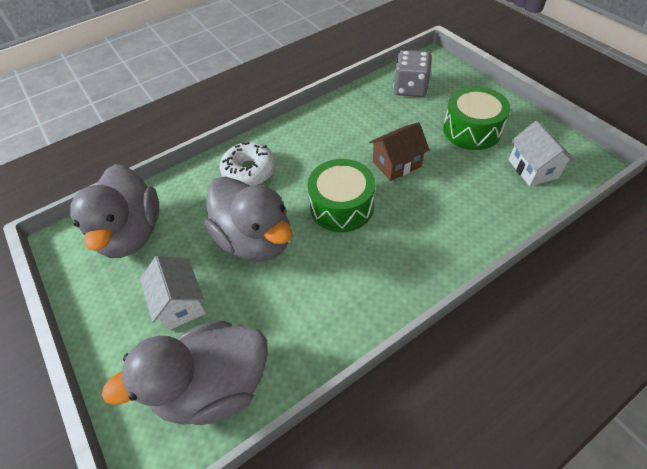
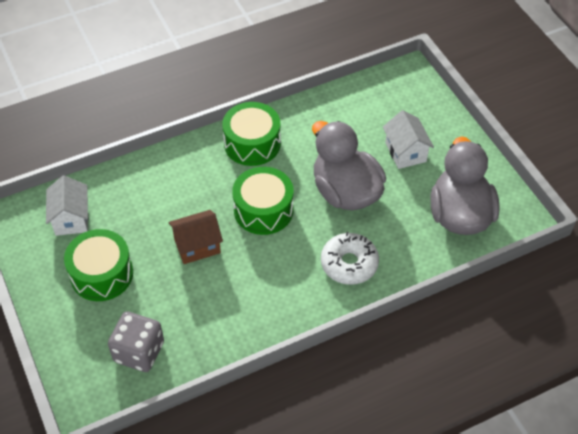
camera: 175 degrees left, 0 degrees up
grey duck [102,320,268,425] -> none
none -> green drum [222,102,281,166]

